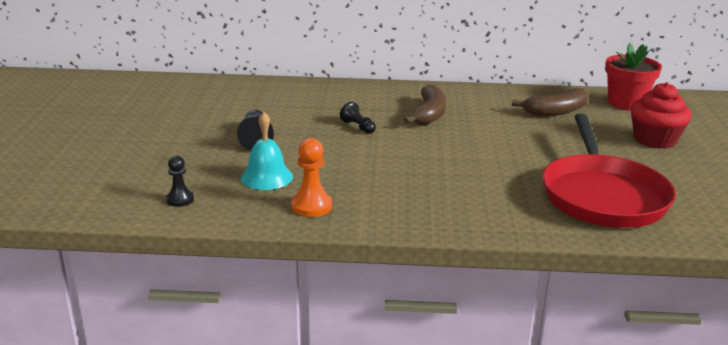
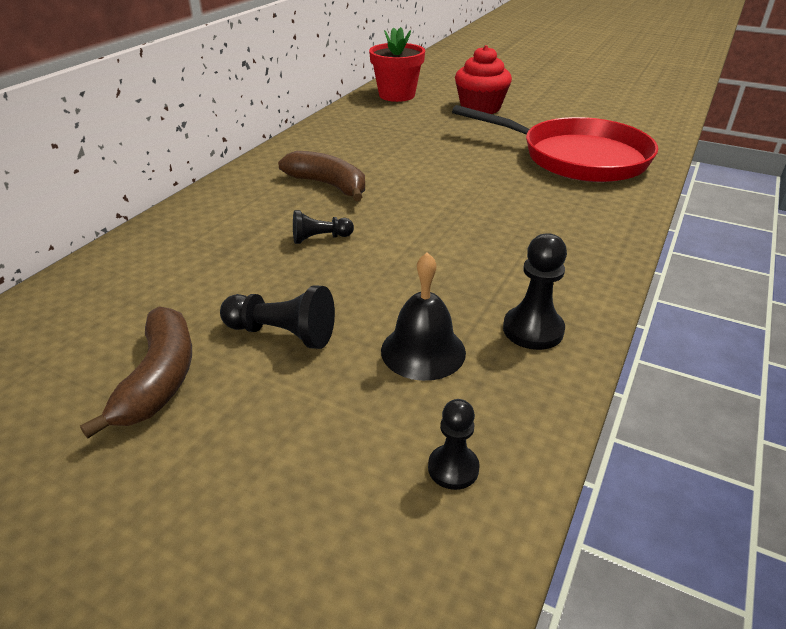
camera: 65 degrees left, 10 degrees up
turquoise bell [241,112,293,190] -> black bell [381,252,466,381]
orange pawn [291,138,332,217] -> black pawn [503,233,567,350]
brown banana [512,88,589,116] -> brown banana moved to [80,306,192,439]

